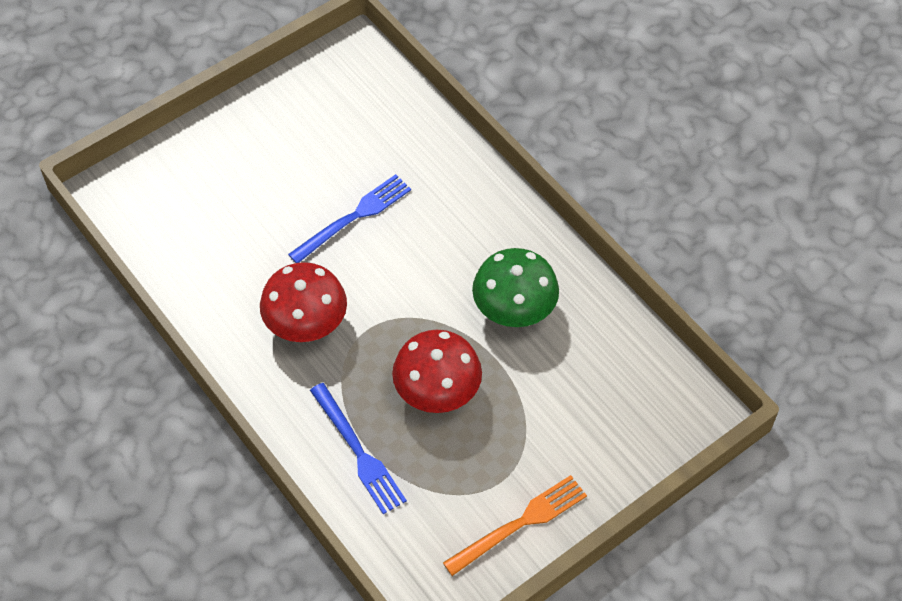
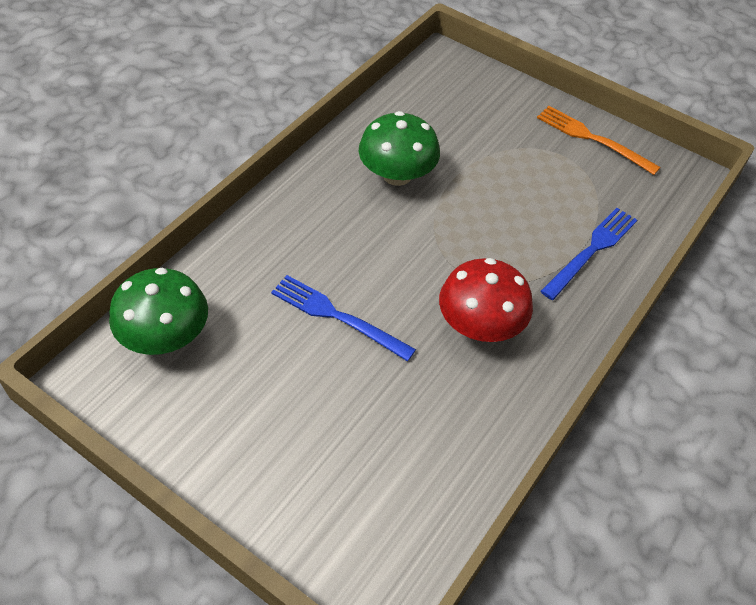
camera: 110 degrees left, 5 degrees down
red mushroom [392,330,482,413] -> none
none -> green mushroom [109,268,208,355]

